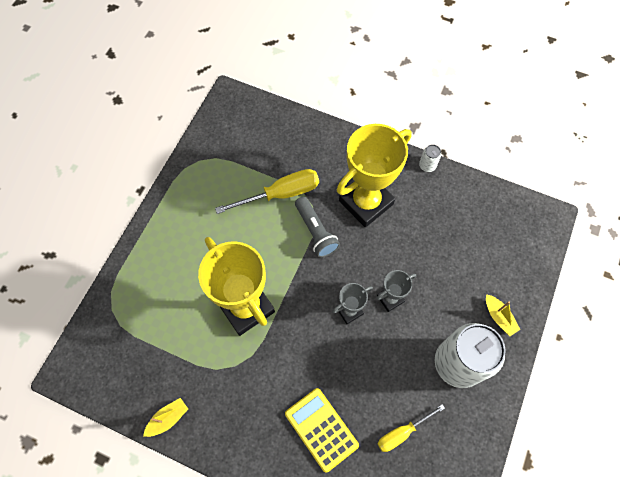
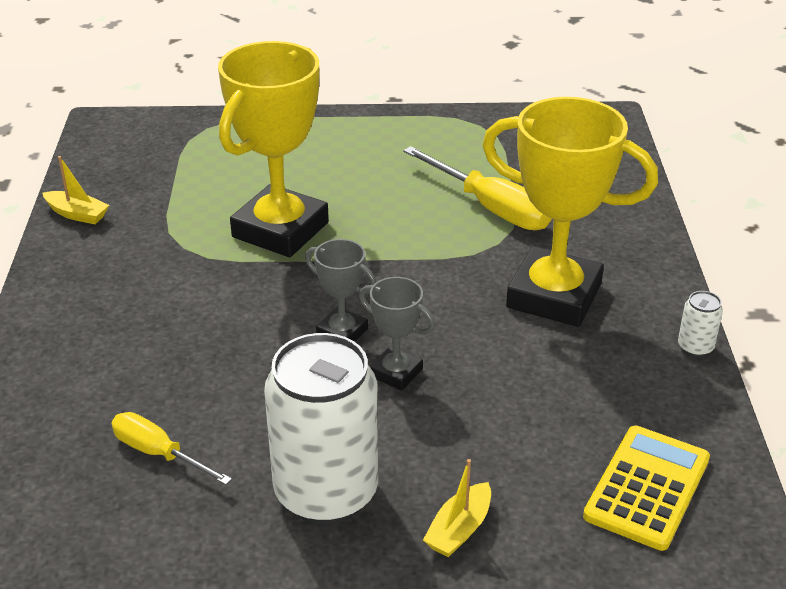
camera: 65 degrees right, 30 degrees down
yellow calculator [285,388,359,473] -> yellow calculator moved to [583,426,710,551]
grey flashlight [295,196,340,258] -> none

